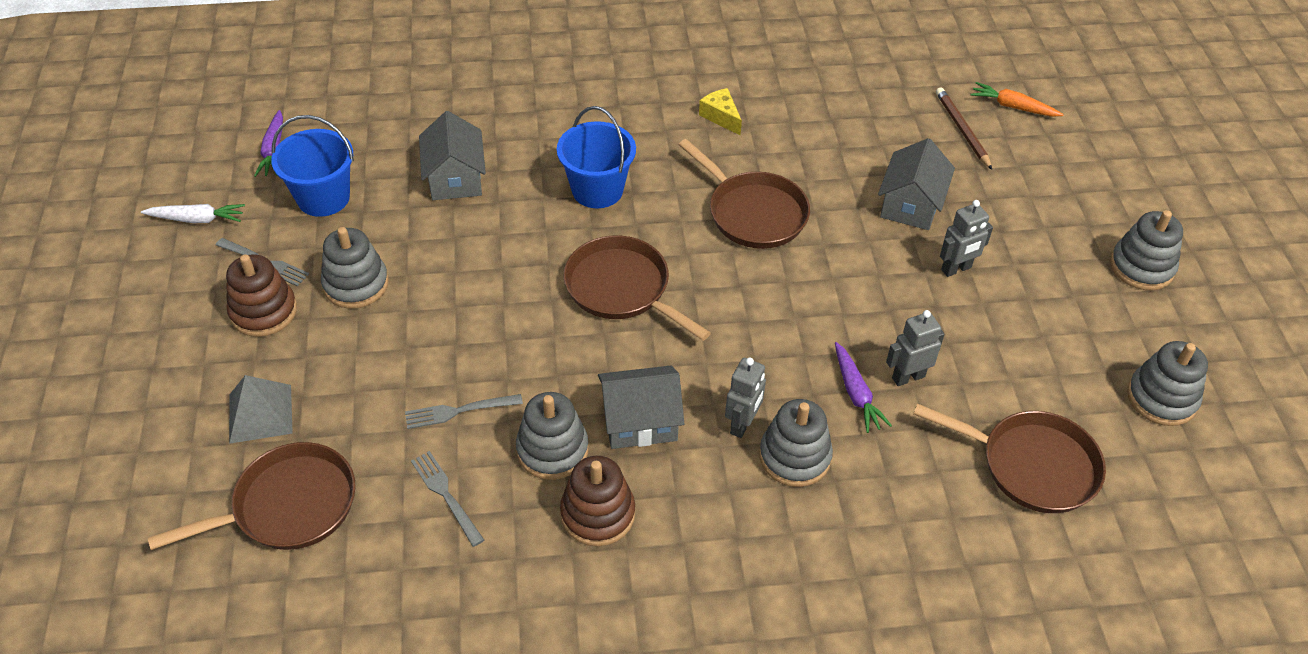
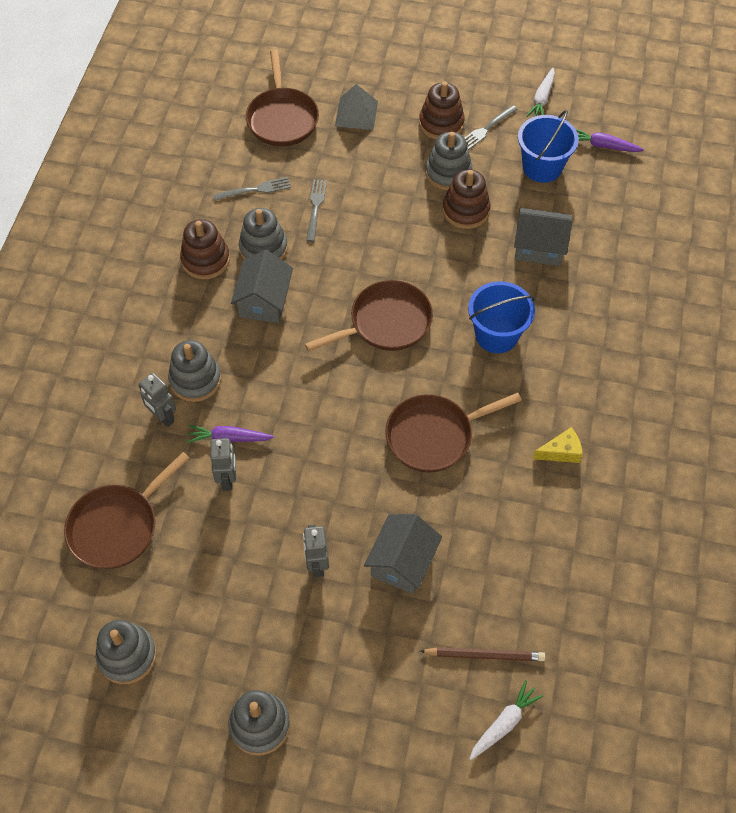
camera: 110 degrees right, 10 degrees up
grey robot [725,358,766,438] -> grey robot moved to [138,373,176,427]
grey house [878,138,955,230] -> grey house turned 75 degrees clockwise [364,514,442,594]
orange carrot [971,82,1064,117] -> white carrot [469,680,543,760]
none -> brown stacking toy [443,169,491,229]

